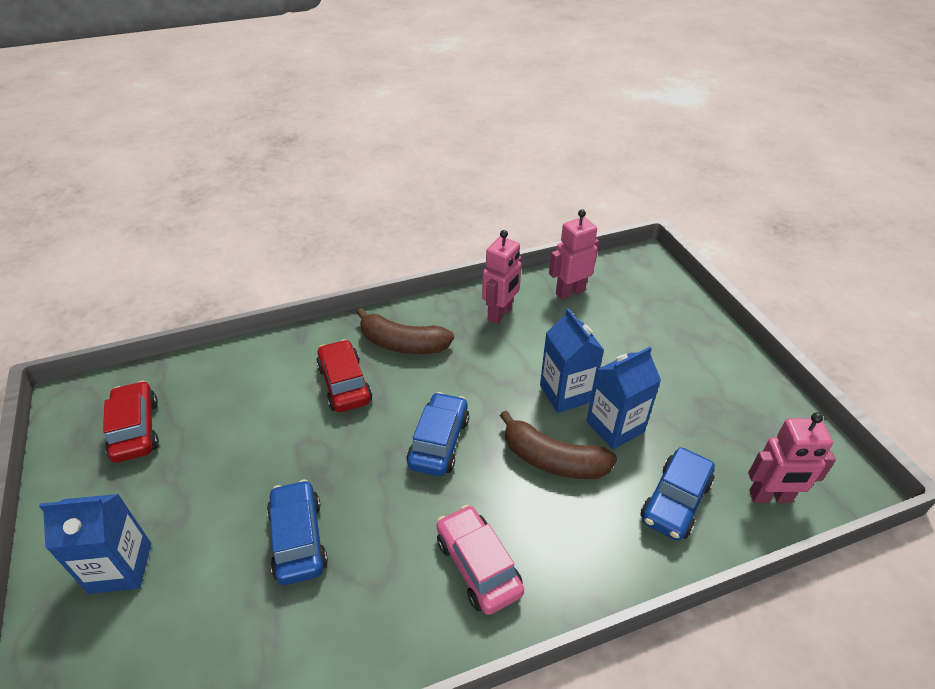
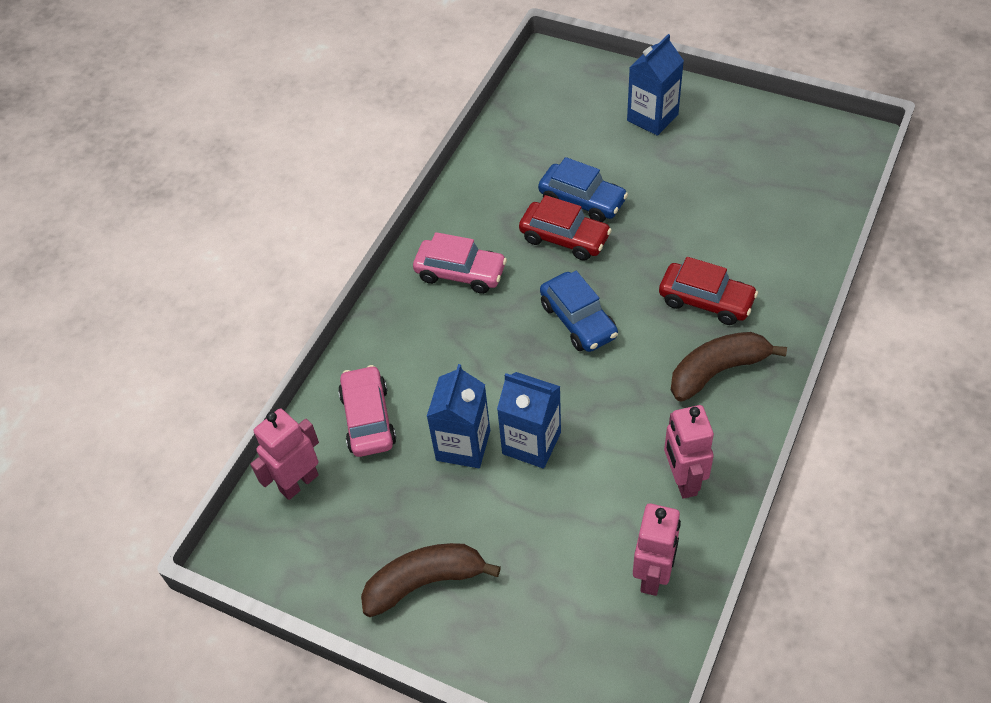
camera: 140 degrees right, 10 degrees up
red car [103,381,159,462] -> red car moved to [519,195,612,261]
brown banana [500,410,617,479] -> brown banana moved to [361,543,501,617]
blue car [641,447,715,541] -> pink car [338,365,396,457]

